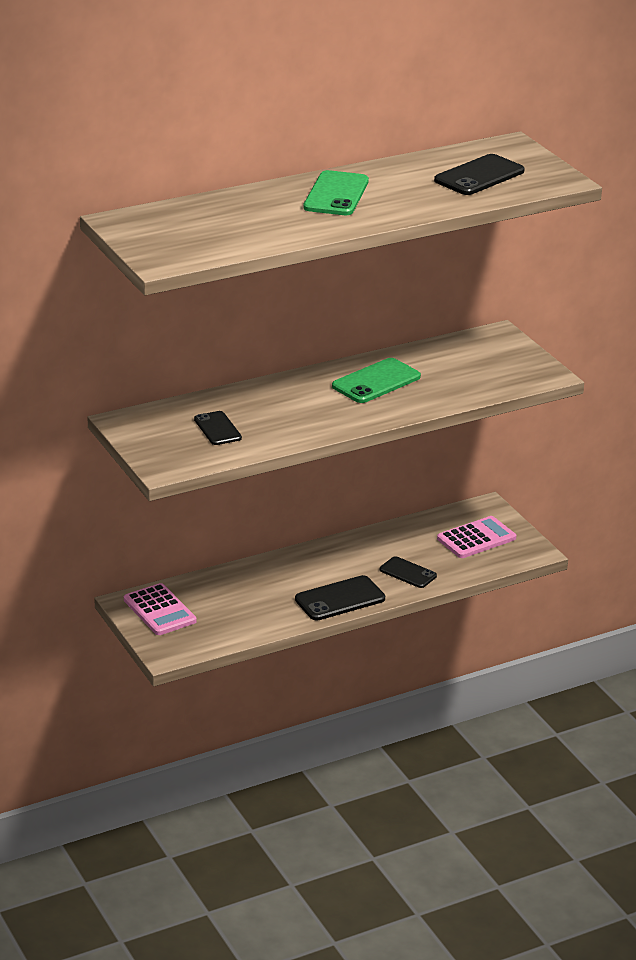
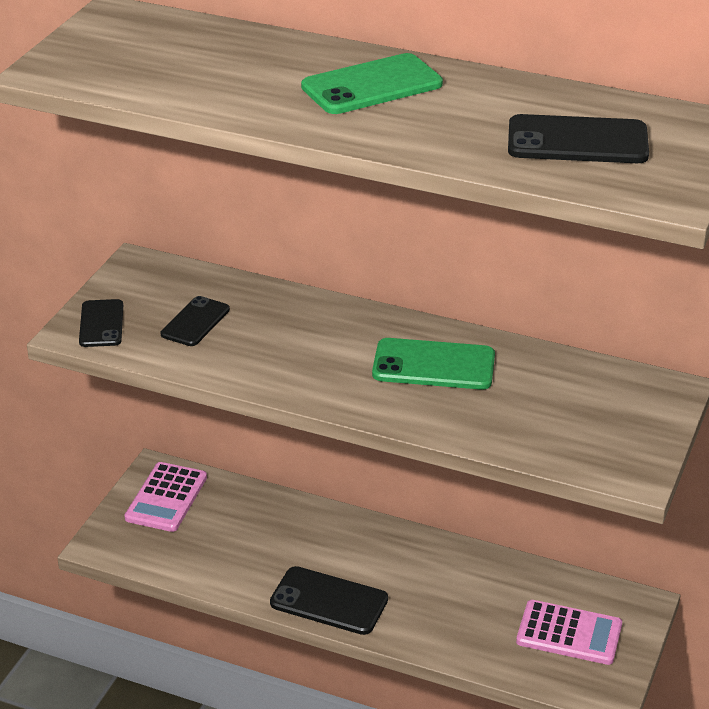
camera: 50 degrees right, 5 degrees up
black phone [380,556,437,588] -> black phone moved to [79,299,123,347]

